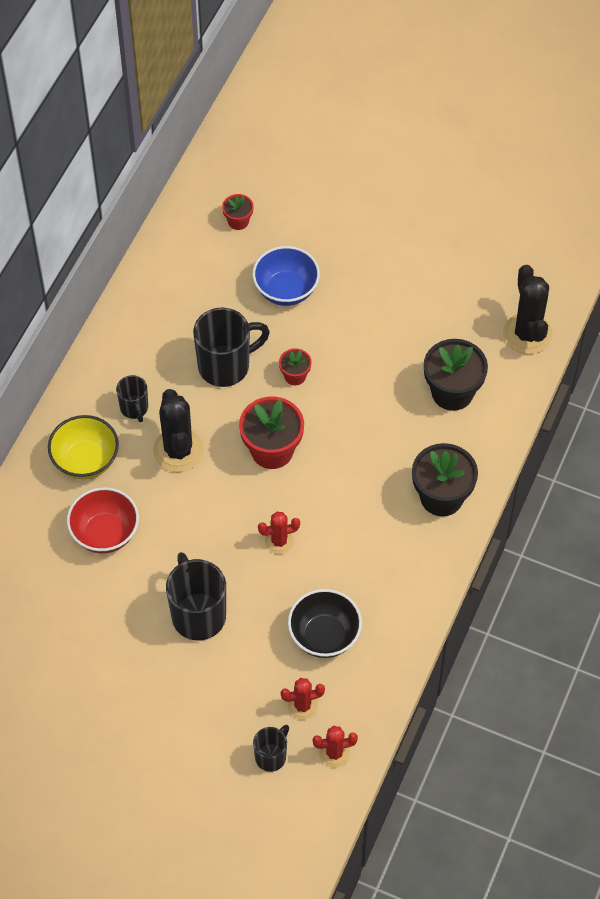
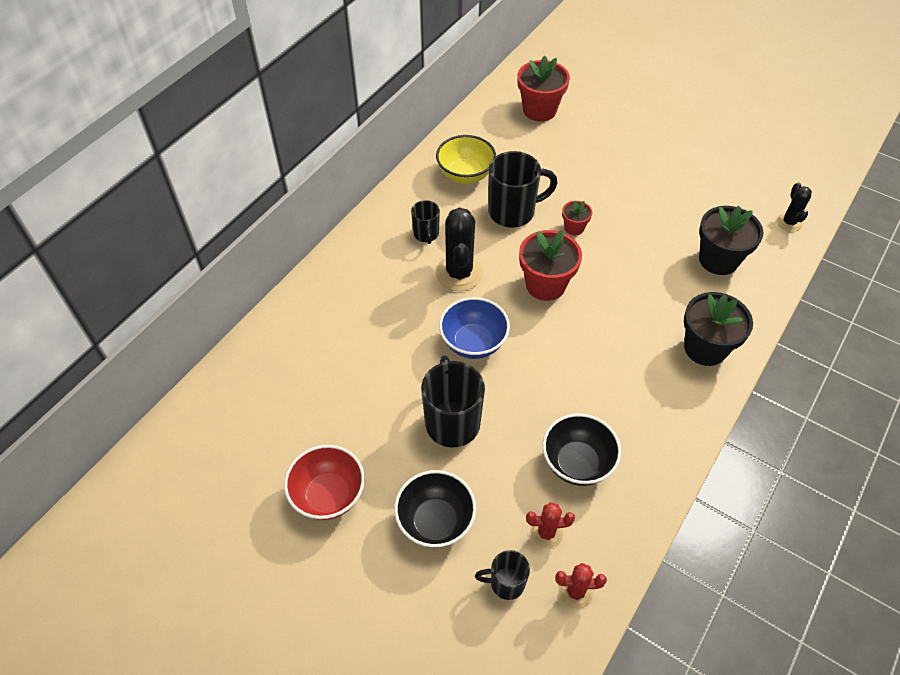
camera: 10 degrees right, 5 degrees down
yellow bowl [48,415,119,479] -> yellow bowl moved to [436,135,496,184]
red bowl [67,487,139,553] -> red bowl moved to [284,445,365,520]
red flower pot [222,194,254,230] -> red flower pot [517,56,570,121], size x1.93
blue bowl [252,246,320,306] -> blue bowl moved to [439,297,510,359]
black mug [253,725,289,772] -> black mug turned 135 degrees counterclockwise [475,550,530,600]
red cactus [258,512,300,554] -> none
black cactus [503,265,552,354] -> black cactus [777,182,812,231], size x0.56
none -> black bowl [394,470,476,548]

